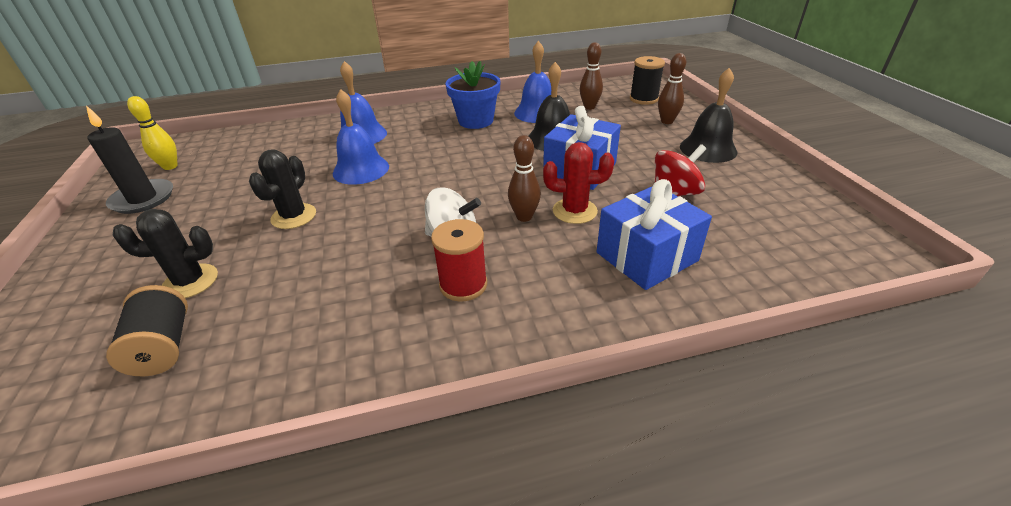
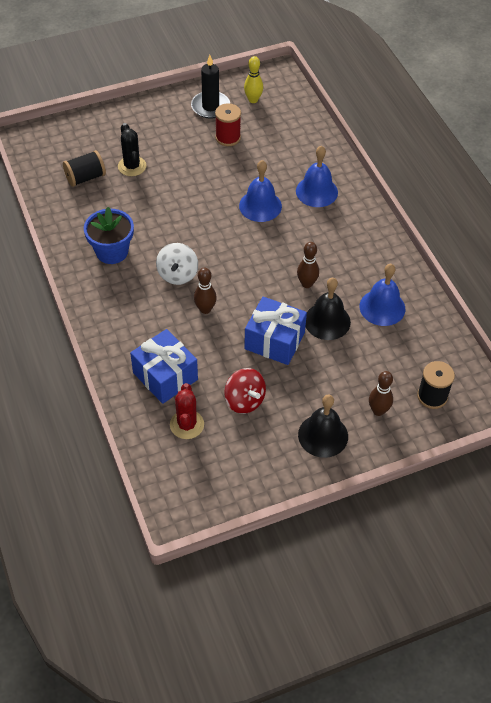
camera: 80 degrees right, 15 degrees up
black cactus [249,149,316,229] -> none
red spool [431,219,487,301] -> red spool moved to [215,103,241,146]
blue flower pot [446,61,501,129] -> blue flower pot moved to [84,207,134,264]
red cactus [543,142,614,224] -> red cactus moved to [170,383,204,439]
brown bowling pin [580,42,603,110] -> brown bowling pin moved to [297,242,319,288]

